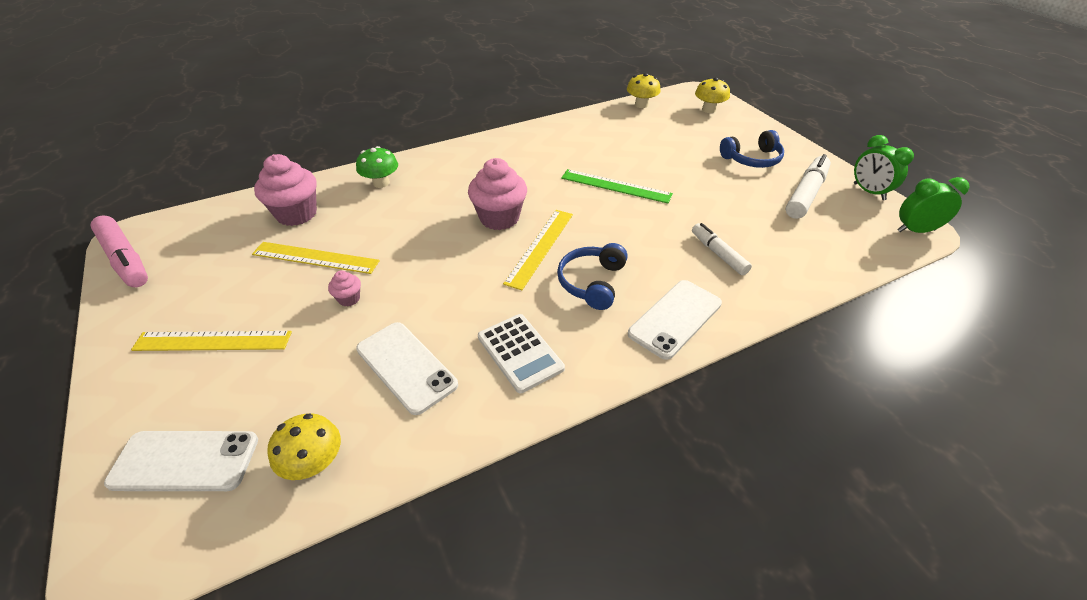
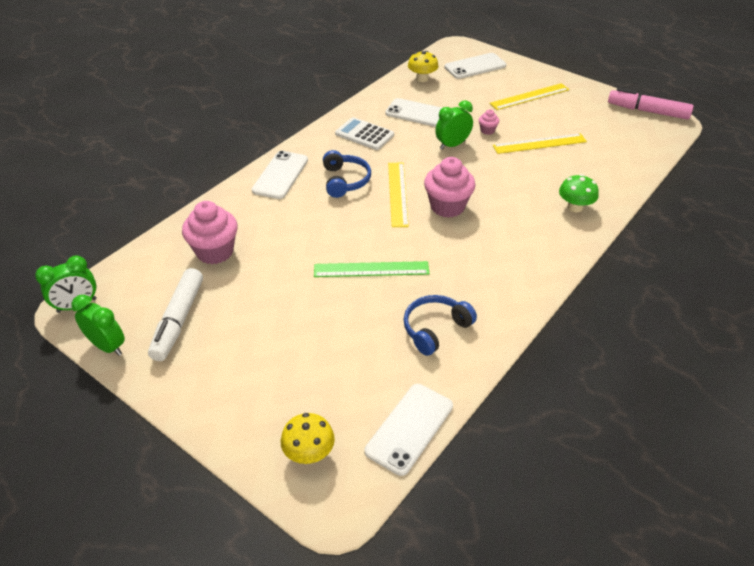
camera: 155 degrees right, 0 degrees up
pink cupcake [254,154,317,226] -> pink cupcake moved to [182,201,238,264]
yellow mushroom [627,73,661,108] -> white phone [365,384,453,476]
white marker [692,223,752,275] -> none
blue headphones [720,130,784,168] -> blue headphones moved to [403,295,477,356]
none -> green clock [435,100,473,150]

